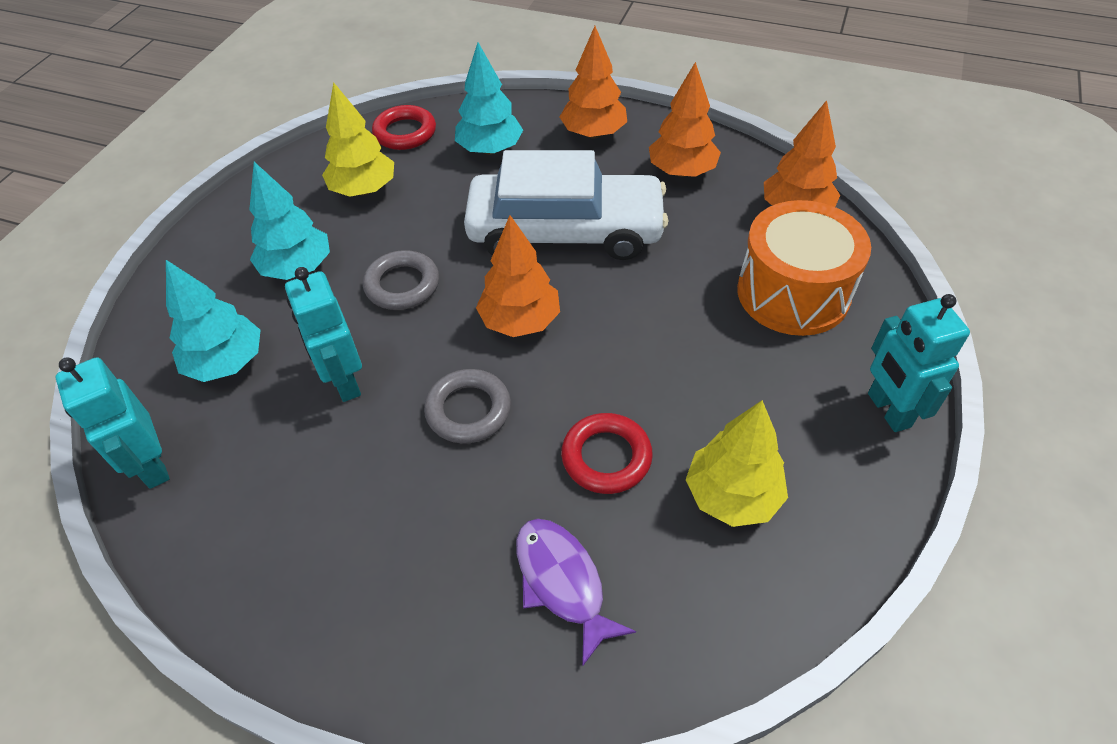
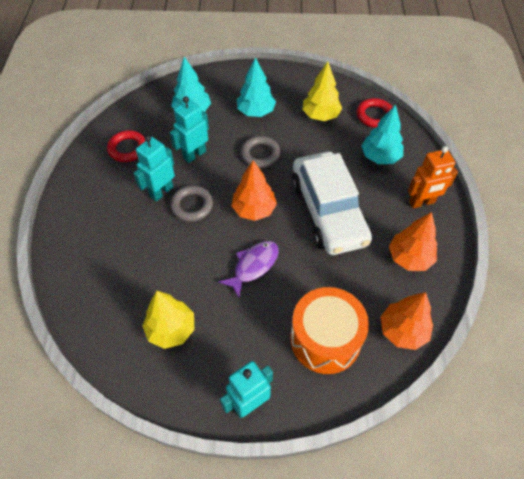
camera: 70 degrees right, 5 degrees up
turquoise robot [55,357,169,489] -> turquoise robot moved to [134,135,175,201]
purple fish [516,519,636,667] -> purple fish moved to [218,241,279,298]
orange tree [560,26,627,139] -> orange robot [408,146,458,208]
red ring [561,413,653,494] -> red ring moved to [107,130,145,162]

